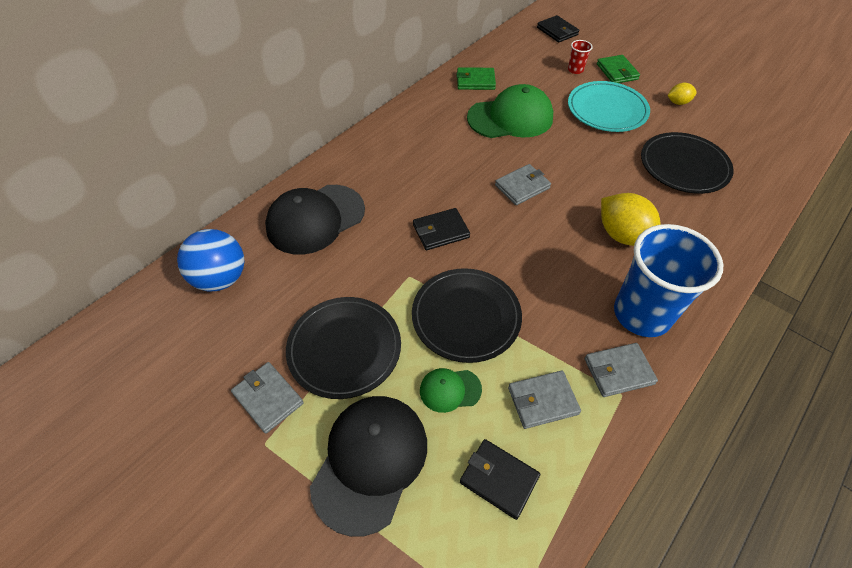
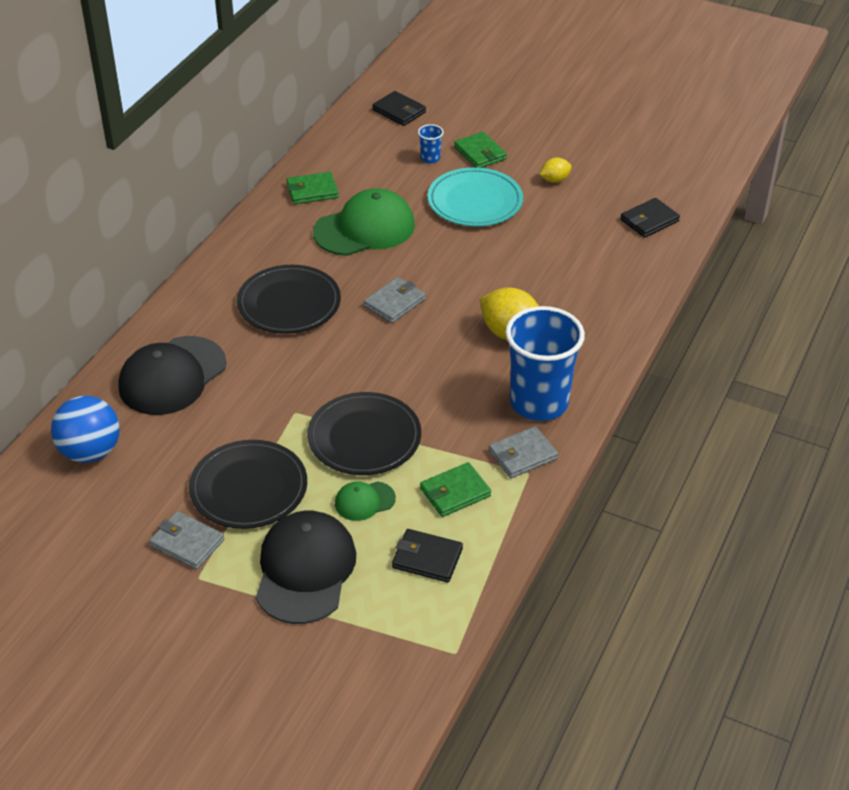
camera: 15 degrees left, 10 degrees down
black wallet [413,208,470,250] -> black wallet moved to [620,198,680,238]
grey wallet [508,370,581,429] -> green wallet [420,462,491,517]
red cup [568,40,593,74] -> blue cup [418,124,444,163]
black plate [641,132,734,194] -> black plate moved to [237,265,341,334]

